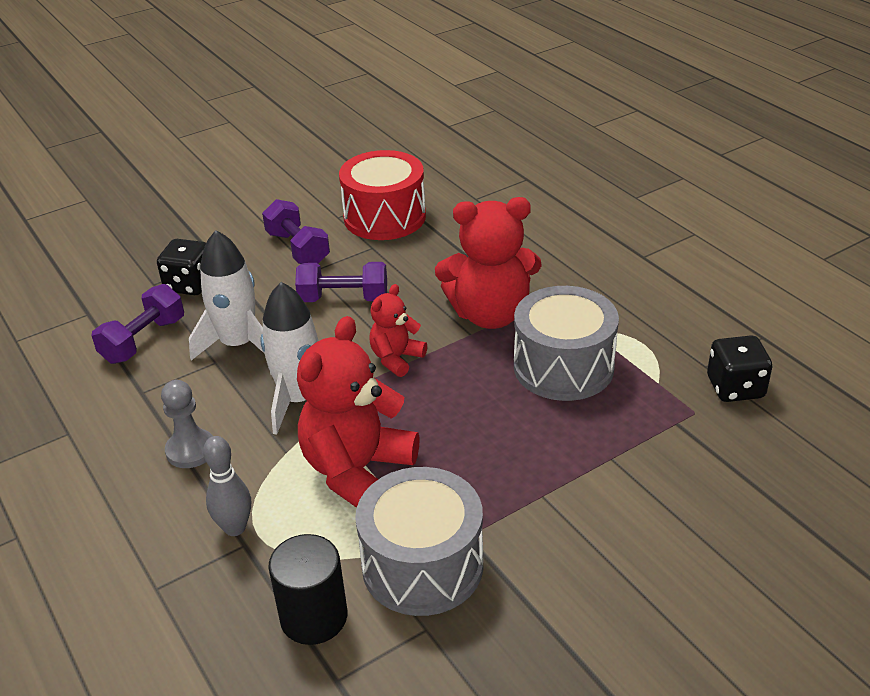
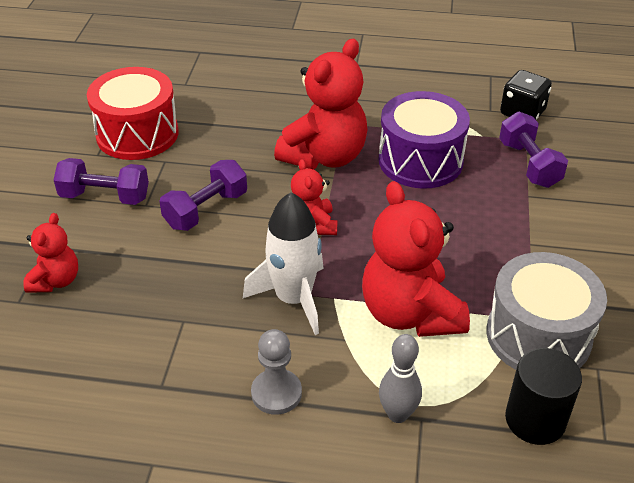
camera: 50 degrees left, 5 degrees up
purple dumbbell [92,284,184,364] -> purple dumbbell moved to [499,112,568,188]
black dice [157,239,206,295] -> red teddy bear [24,213,78,293]
white rocket [189,230,265,361] -> none
grey drum [514,286,619,401] -> purple drum [379,91,470,189]

